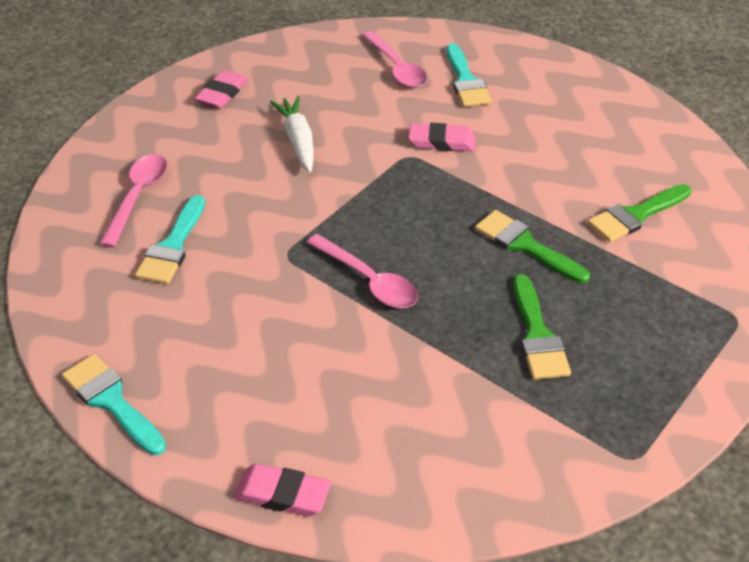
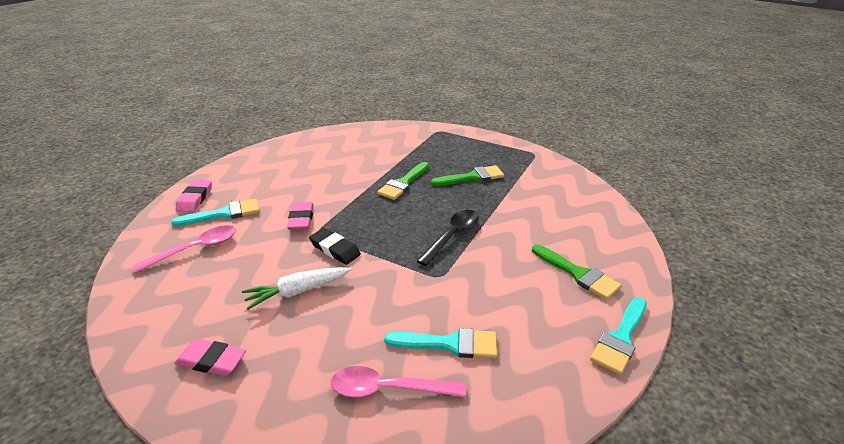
camera: 100 degrees left, 10 degrees down
pink eraser [234,463,331,517] -> pink eraser moved to [176,180,212,212]
pink spoon [306,234,418,308] -> black spoon [417,210,479,266]
green brush [587,184,691,242] -> green brush moved to [532,244,622,300]
none -> black eraser [309,228,361,265]

